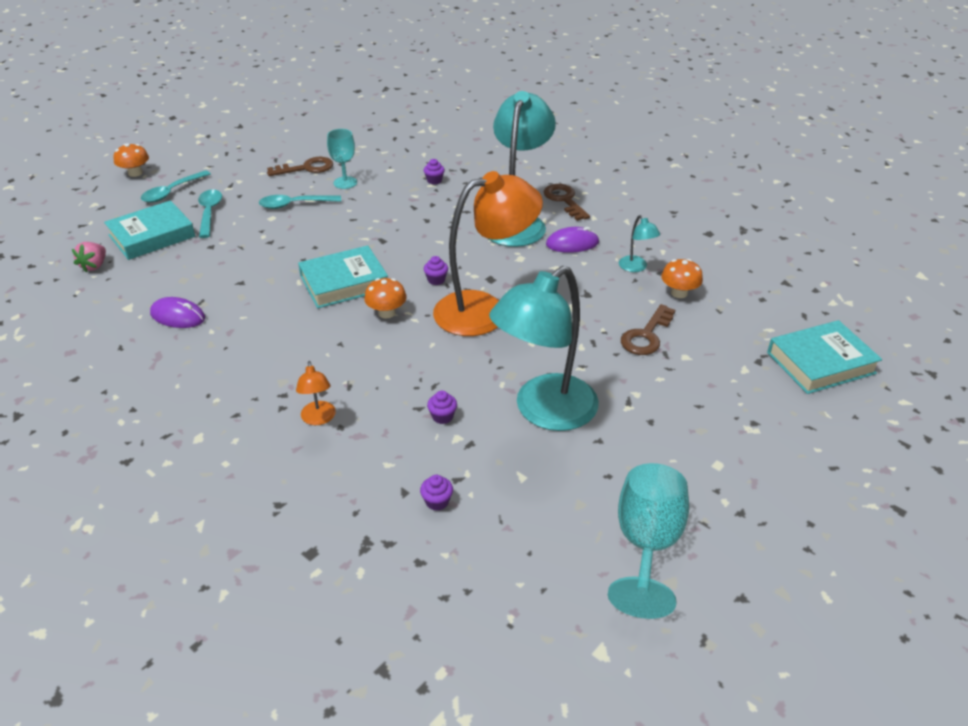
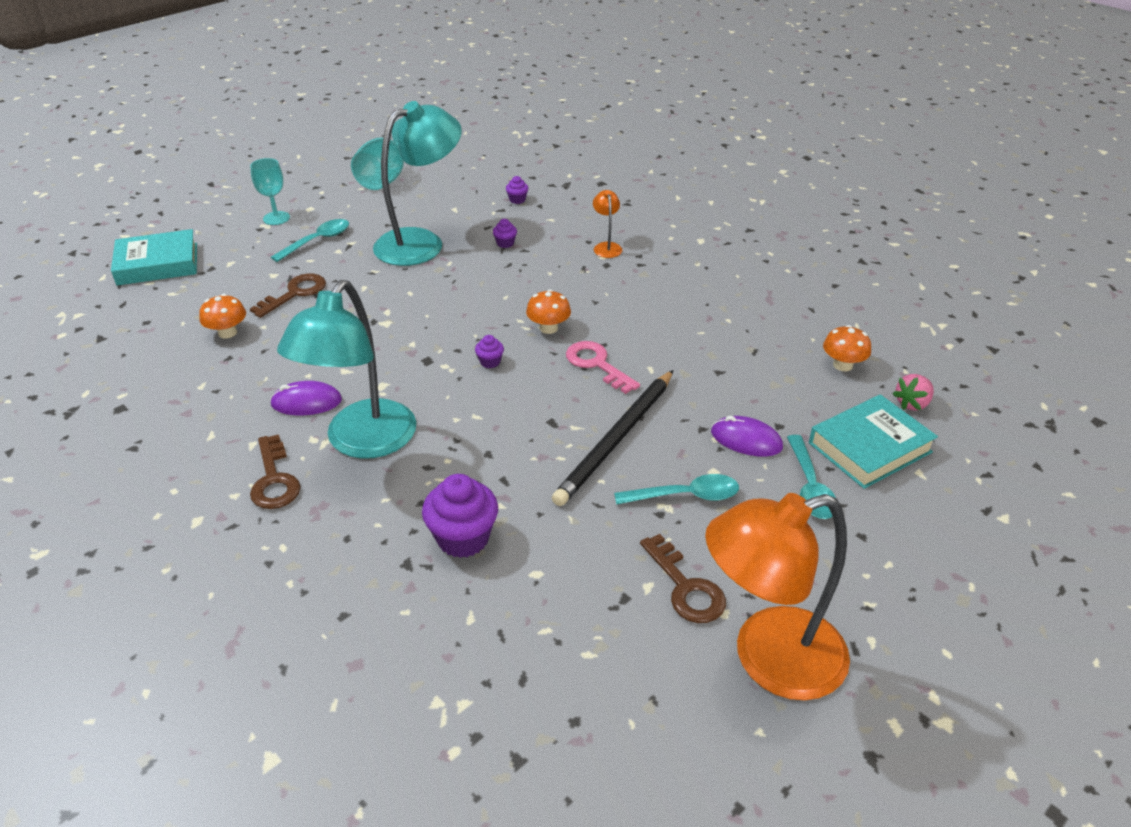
camera: 175 degrees left, 0 degrees up
pink strawberry [72,242,106,273] -> pink strawberry turned 150 degrees counterclockwise [893,374,934,411]
orange mushroom [114,143,149,177] -> orange mushroom moved to [823,325,871,371]
turquoise spoon [141,170,211,203] -> turquoise spoon moved to [271,219,349,262]
purple mouse [150,297,205,328] -> purple mouse moved to [711,416,783,457]
brown key [267,157,333,176] -> brown key turned 105 degrees counterclockwise [640,534,726,623]
turquoise book [298,245,388,308] -> pink key [566,341,640,394]
turquoise goblet [327,129,357,189] -> turquoise goblet moved to [250,158,290,225]
purple cupcake [424,159,445,184] -> purple cupcake [422,474,498,558], size x2.10
orange lamp [433,171,543,336] -> orange lamp moved to [705,493,850,701]
turquoise lamp [619,215,660,272] -> none
none -> black pencil [552,370,673,506]

